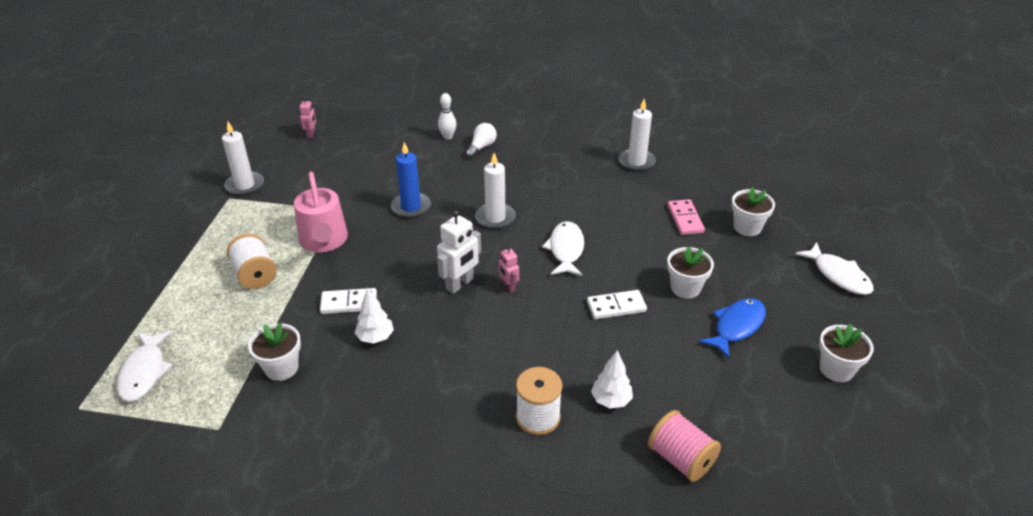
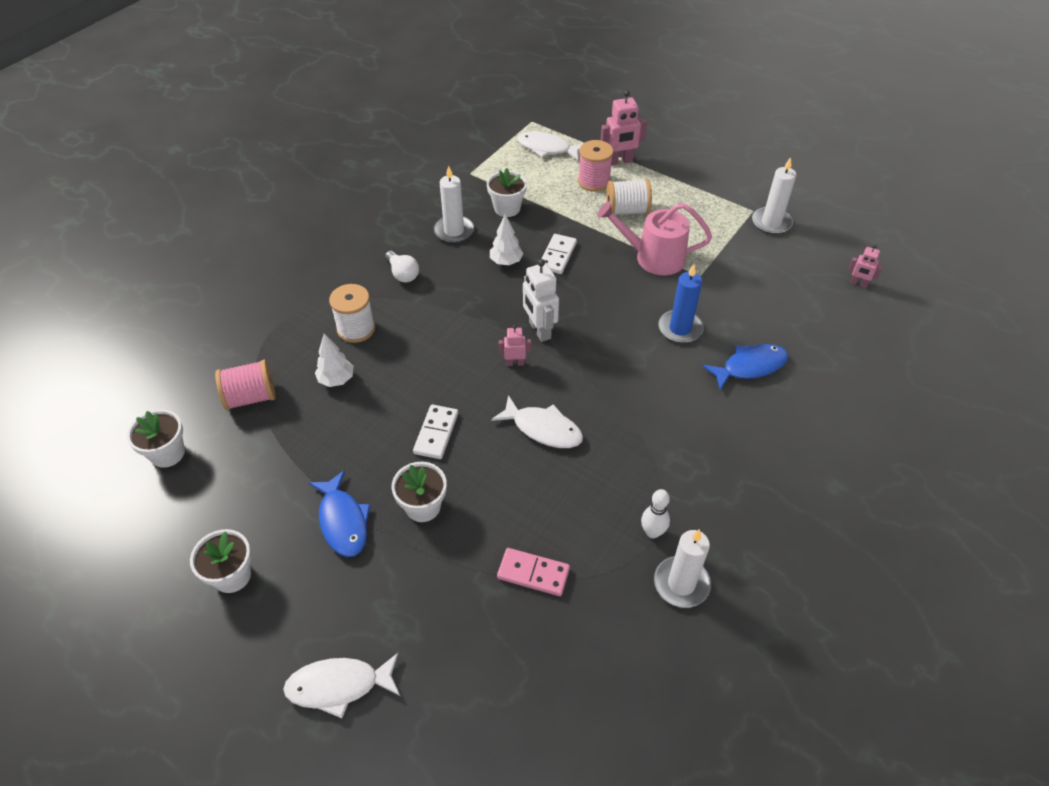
camera: 115 degrees right, 10 degrees up
white bowling pin [438,93,457,140] -> white bowling pin moved to [641,489,670,538]
white light bulb [466,123,497,158] -> white light bulb moved to [385,251,419,283]
white candle [475,153,516,229] -> white candle moved to [434,166,474,243]
white flower pot [732,187,775,236] -> white flower pot moved to [127,409,185,468]
none -> pink spool [578,140,613,192]
none -> pink robot [600,90,647,166]
none -> blue fish [702,344,789,390]

